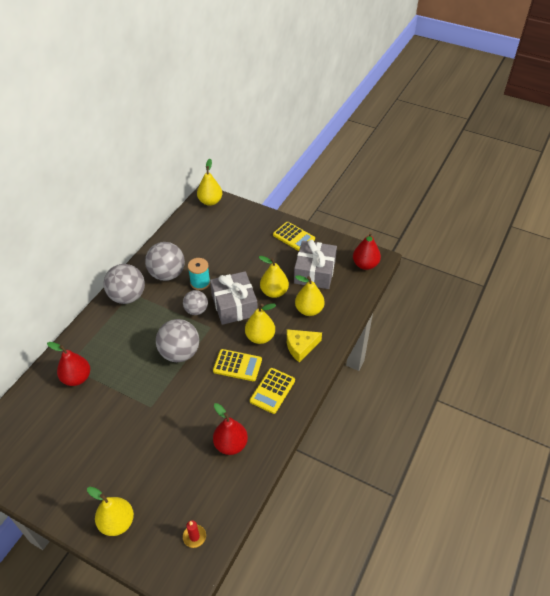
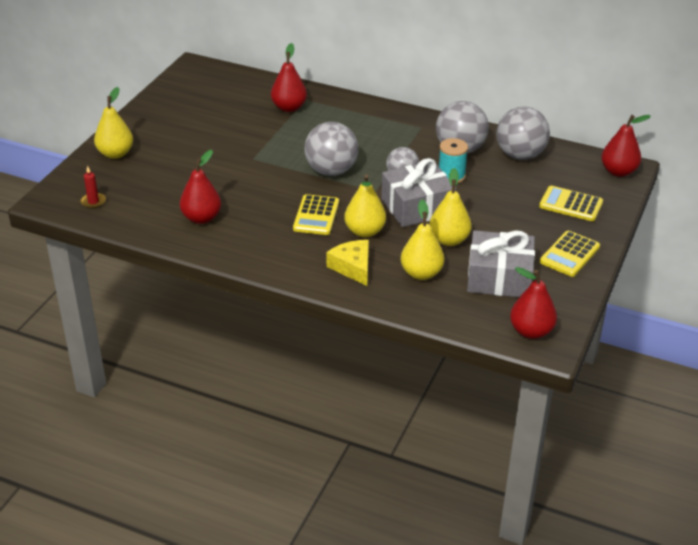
camera: 85 degrees right, 10 degrees down
grey ball [104,264,145,304] -> grey ball moved to [496,106,550,160]
yellow pear [197,159,222,206] -> red pear [601,115,651,177]
yellow calculator [250,368,295,414] -> yellow calculator moved to [539,186,603,221]

